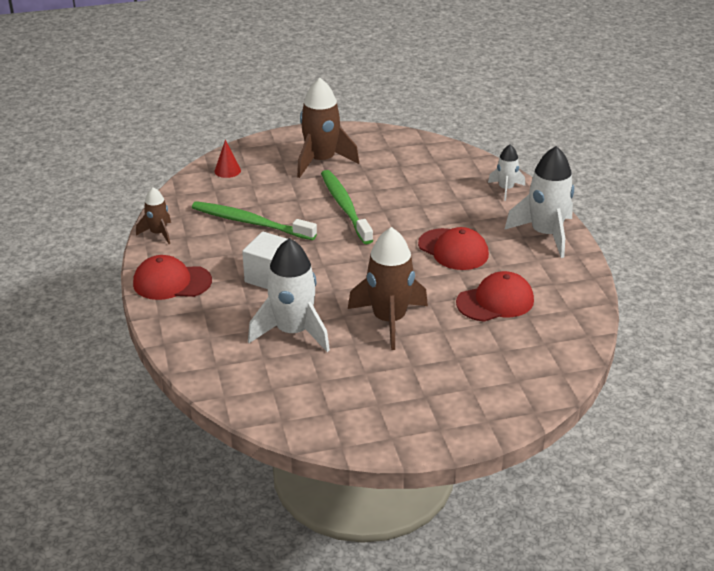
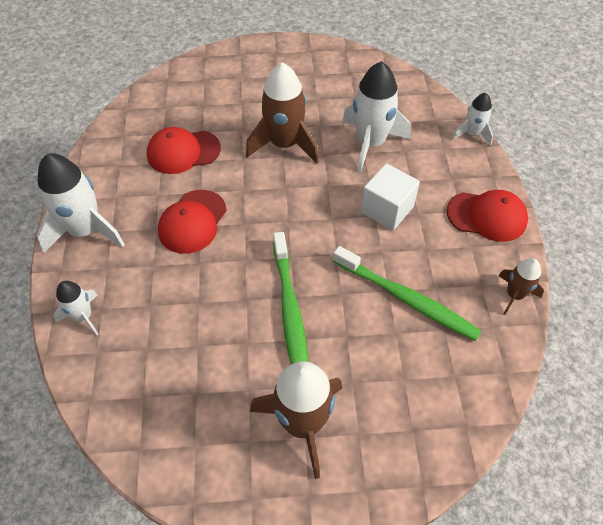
camera: 170 degrees left, 20 degrees up
red cone [214,140,241,178] -> none
red cap [418,227,489,270] -> red cap turned 120 degrees counterclockwise [158,190,227,254]
none -> white rocket [452,93,493,146]

